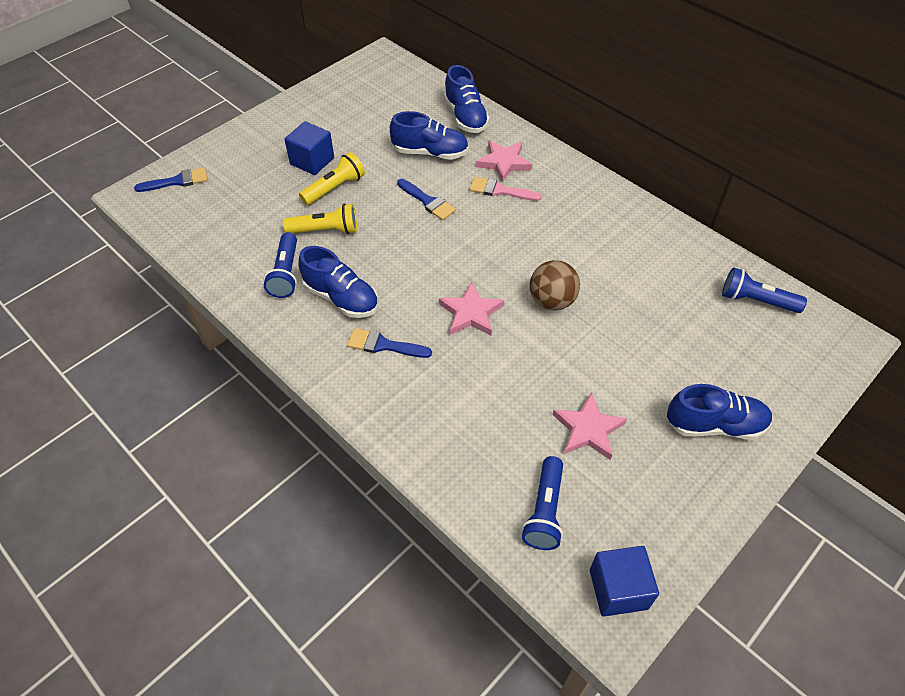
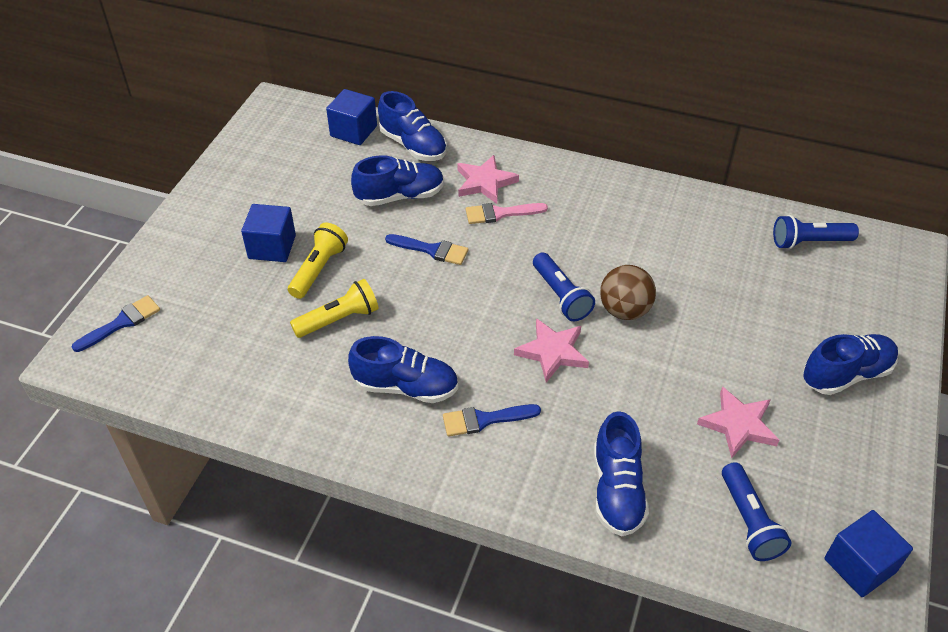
camera: 25 degrees left, 5 degrees down
blue flashlight [264,232,297,298] -> blue flashlight moved to [533,252,595,321]
none -> blue cube [326,89,377,145]
none -> blue shoe [594,411,649,536]

